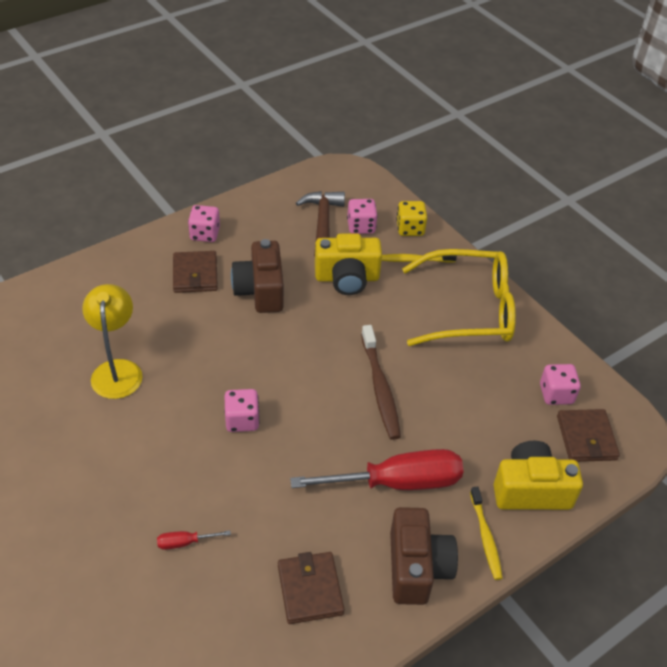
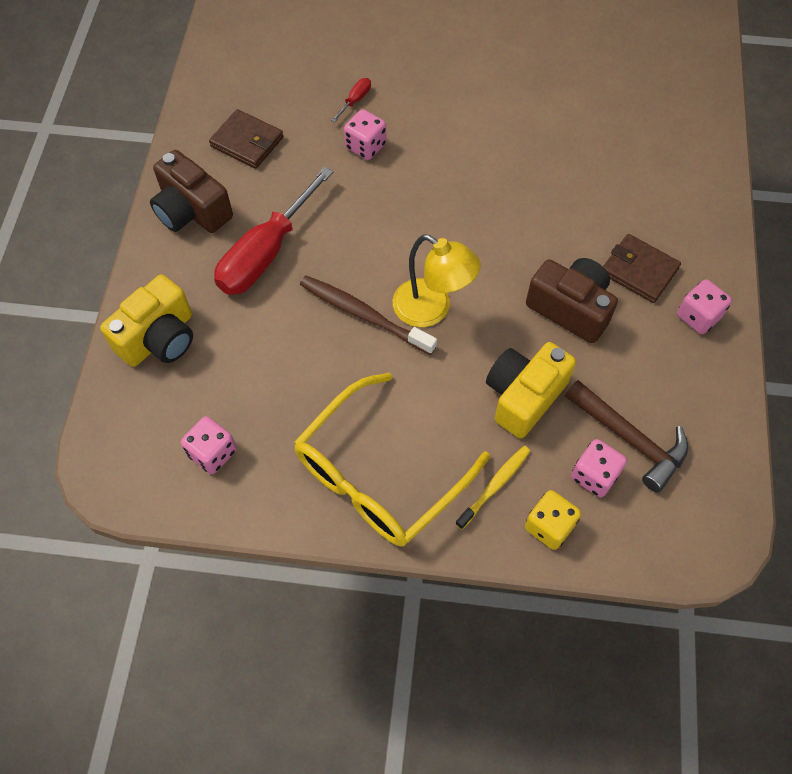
camera: 135 degrees right, 15 degrees up
yellow lamp [82,284,143,399] -> yellow lamp moved to [393,234,481,327]
pink dice [225,389,260,432] -> pink dice moved to [344,109,386,160]
yellow toothbrush [470,487,503,580] -> none
brown wallet [557,409,620,462] -> none

